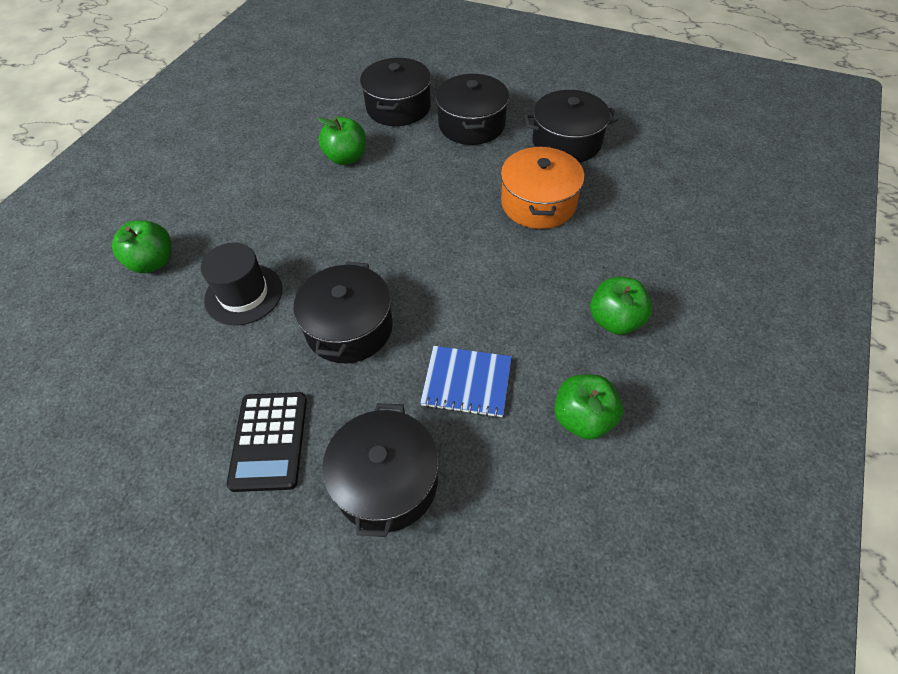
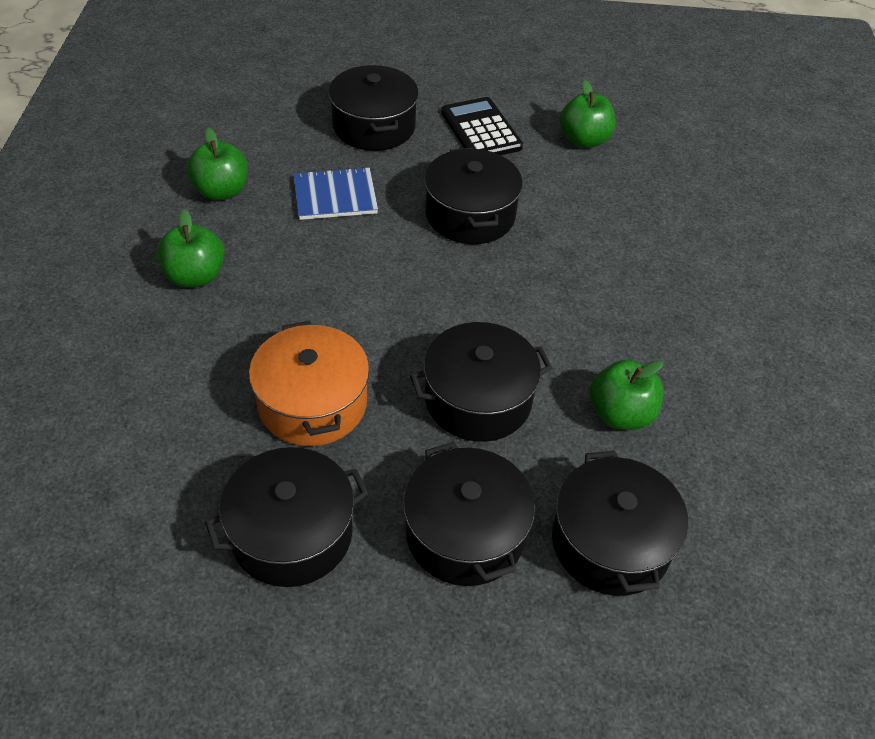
camera: 155 degrees right, 5 degrees down
green apple [112,220,171,273] -> green apple moved to [560,80,615,148]
black hat [201,243,283,326] -> none
none -> black pot [410,322,552,442]

